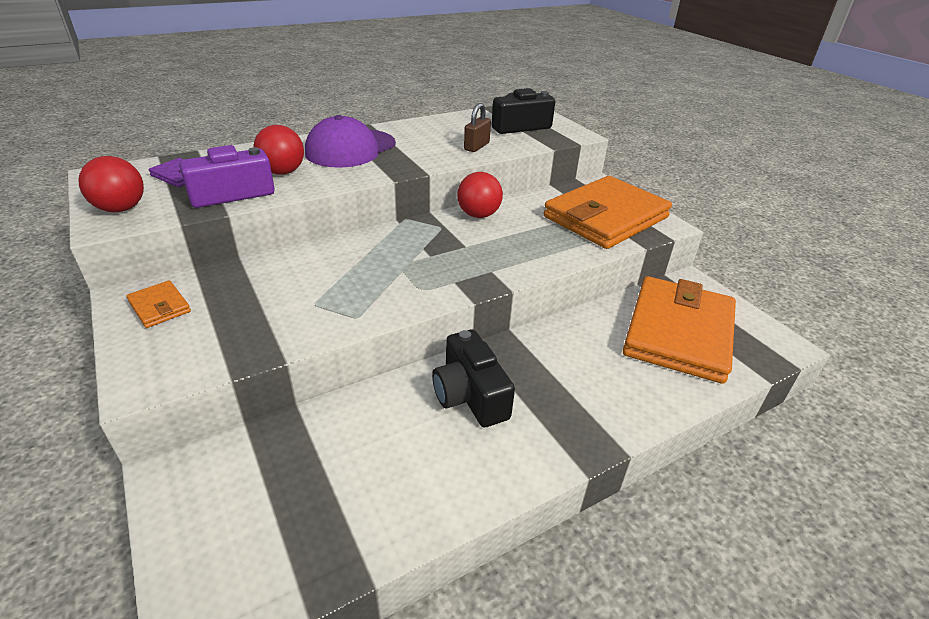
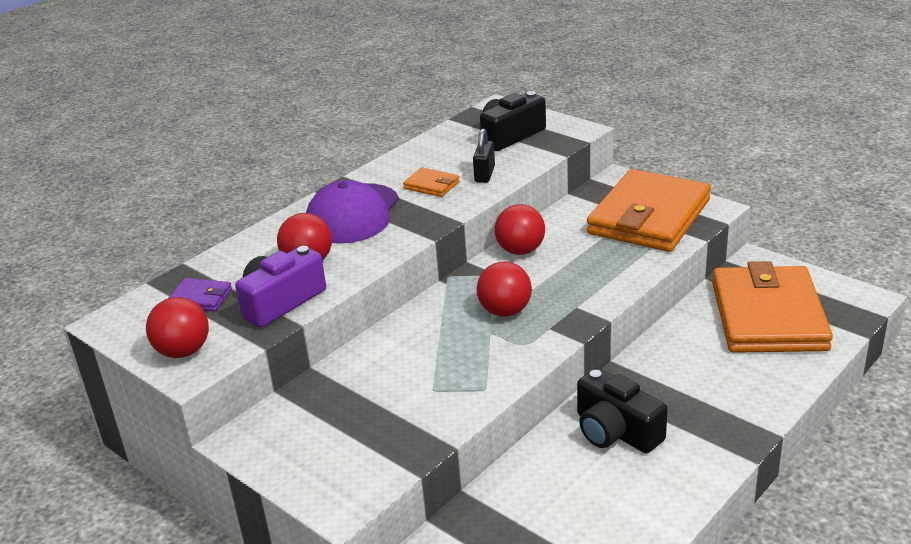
camera: 15 degrees left, 5 degrees down
orange wallet [126,280,191,328] -> orange wallet moved to [403,167,460,197]
brown padlock [464,103,491,152] -> black padlock [473,128,495,183]
none -> red ball [477,262,532,317]

